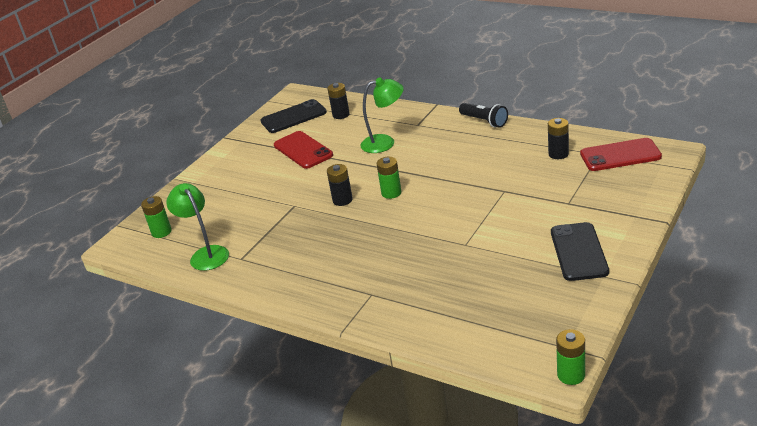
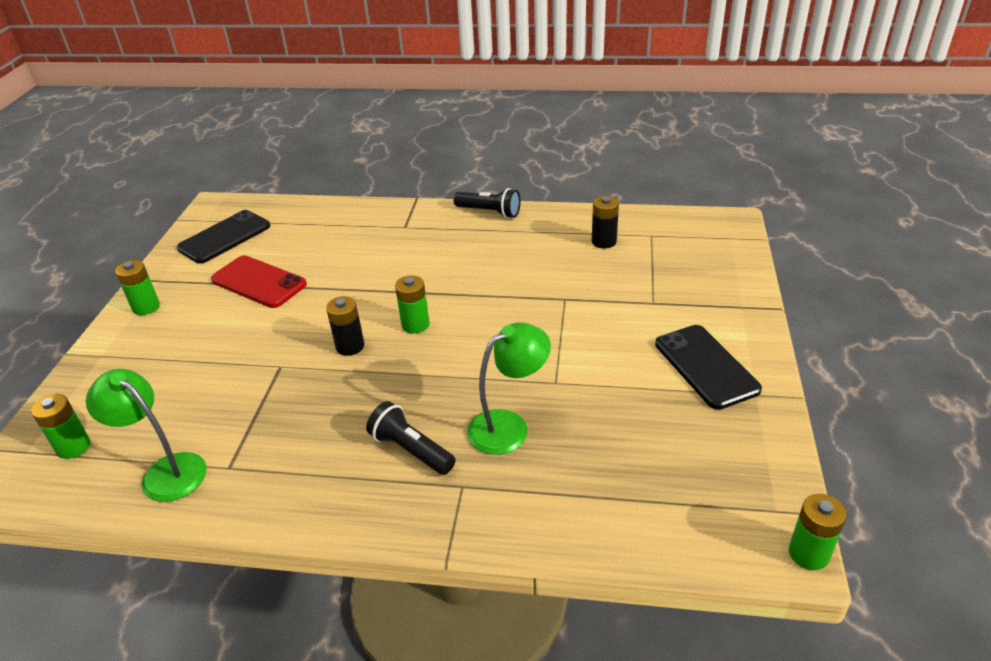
camera: 25 degrees left, 5 degrees up
black battery [327,83,350,119] -> none
green lamp [361,77,404,153] -> green lamp moved to [467,322,551,455]
red phone [580,138,662,171] -> none
none -> green battery [115,260,160,315]
none -> black flashlight [366,401,455,475]

